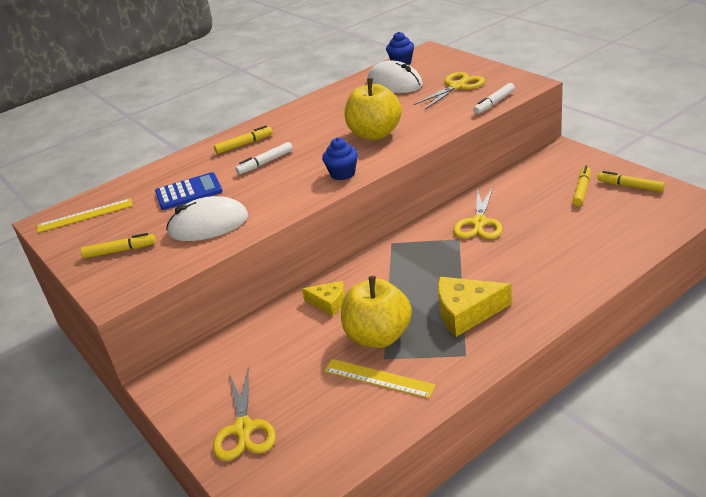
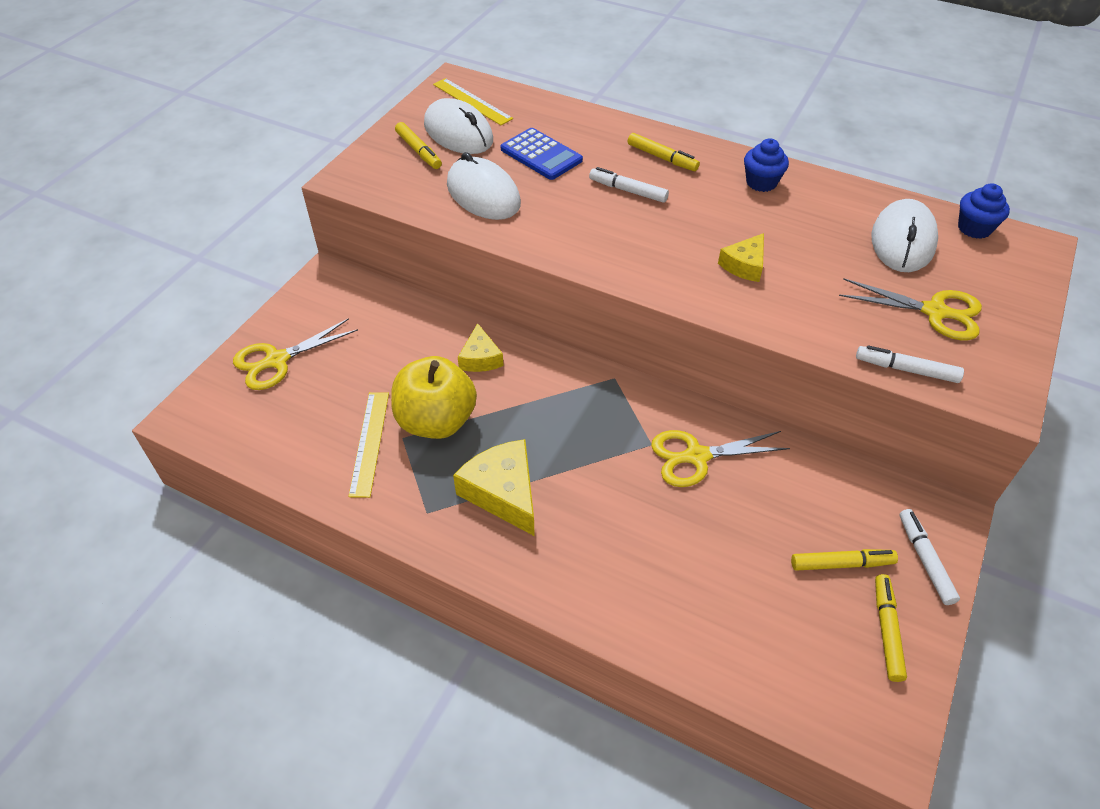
camera: 60 degrees right, 15 degrees up
blue cupcake [322,137,358,180] -> blue cupcake moved to [744,138,789,192]
yellow apple [345,78,402,140] -> yellow cheese [718,233,764,282]
none -> white mouse [424,98,493,154]
none -> white marker [899,509,960,605]

